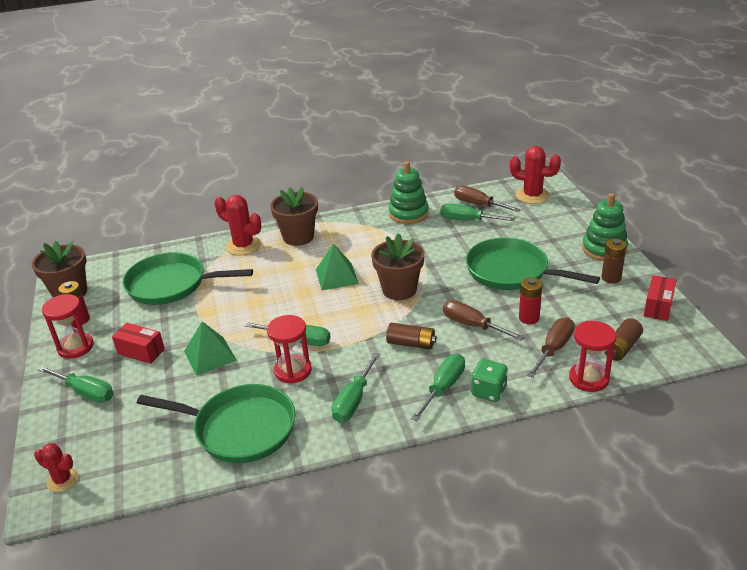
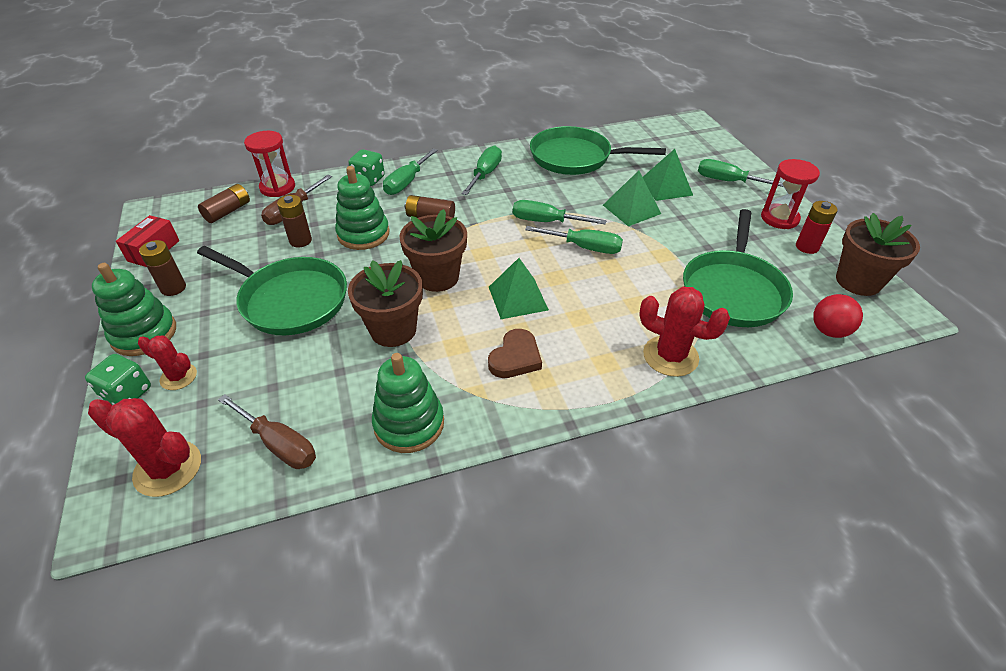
camera: 175 degrees right, 10 degrees up
red cactus [34,443,79,492] -> red cactus moved to [138,335,197,390]
red box [112,323,165,364] -> none
green pan [123,252,253,305] -> green pan turned 105 degrees clockwise [683,209,793,327]
red hourglass [267,315,312,384] -> none
brown flower pot [270,186,318,246] -> brown flower pot moved to [348,260,423,347]
green screwdriver [440,203,515,221] -> green screwdriver moved to [525,226,623,254]
brown screwdriver [443,300,524,340] -> green stacking toy [335,166,390,250]
red battery [519,277,542,324] -> brown battery [277,195,312,247]
none -> green dice [85,354,151,405]
none -> brown heart [488,329,542,378]
none -> green pyramid [643,149,693,201]
none -> red ball [813,294,863,338]

